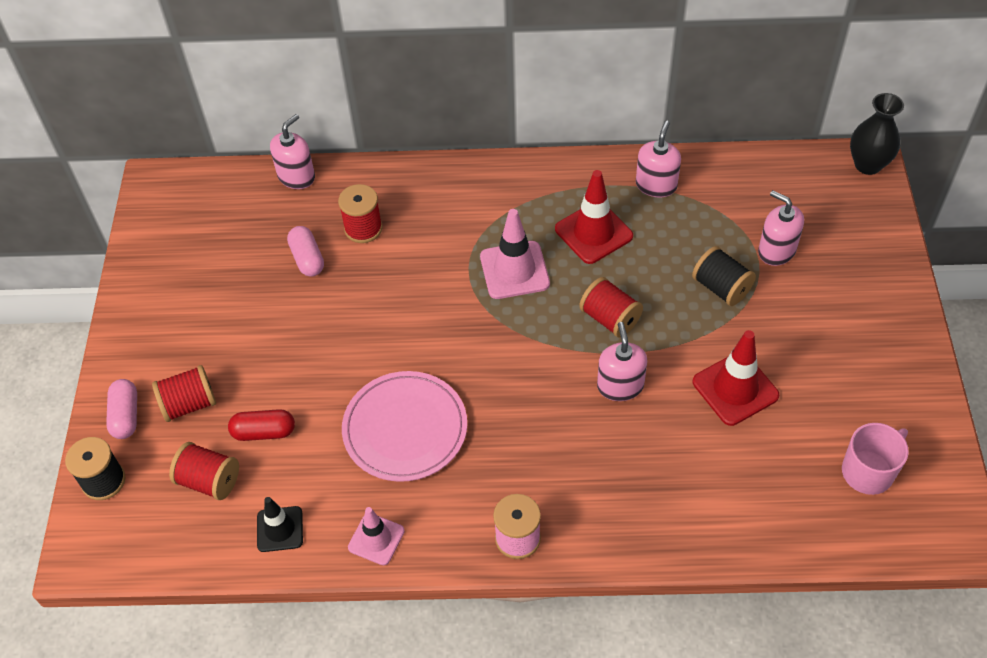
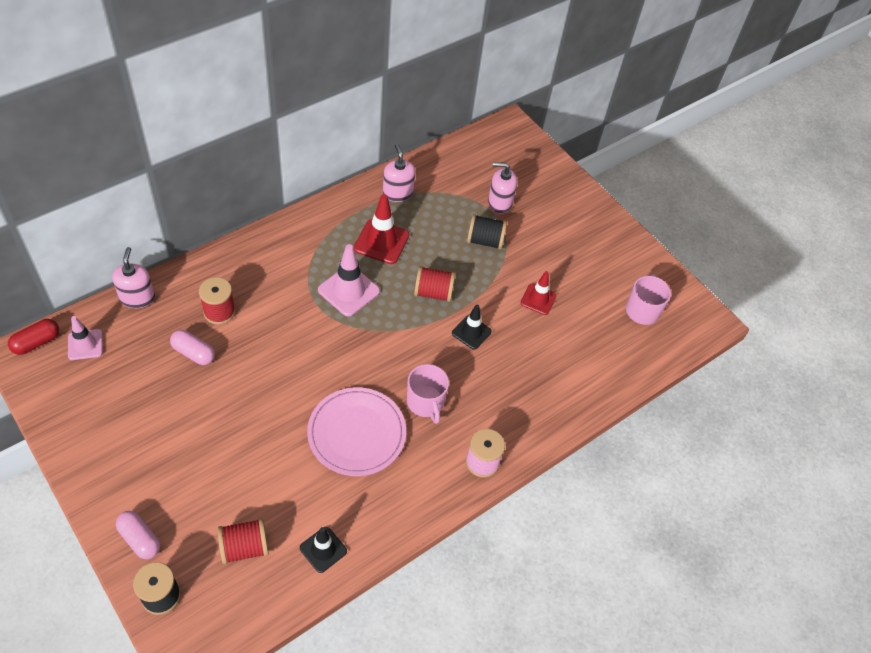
camera: 45 degrees left, 0 degrees up
red spool [152,365,216,422] -> none
red capsule [228,409,295,441] -> red capsule moved to [8,319,59,355]
pink traffic cone [348,507,405,565] -> pink traffic cone moved to [68,316,103,360]
pink soap dispenser [597,322,647,401] -> black traffic cone [452,305,492,350]
red traffic cone [693,330,779,426] -> red traffic cone [521,271,557,315], size x0.64
black vase [850,93,904,175] -> none
none -> pink mug [407,364,449,424]

